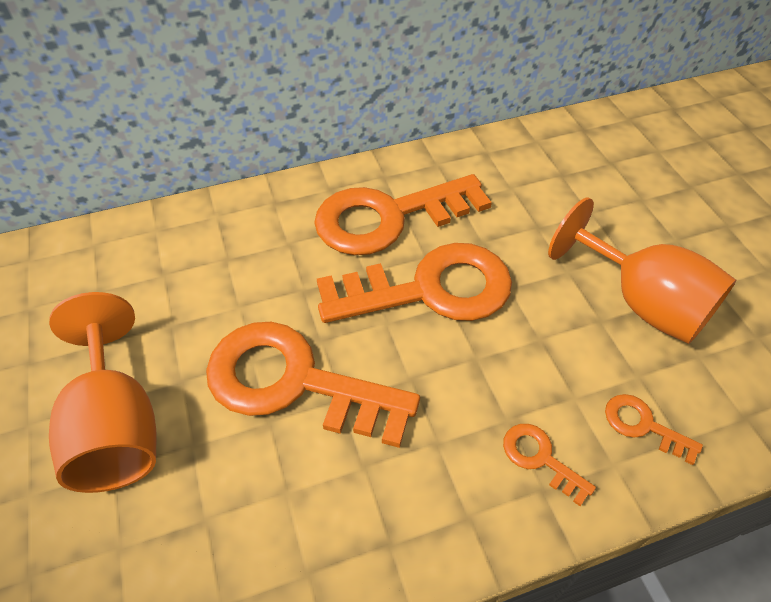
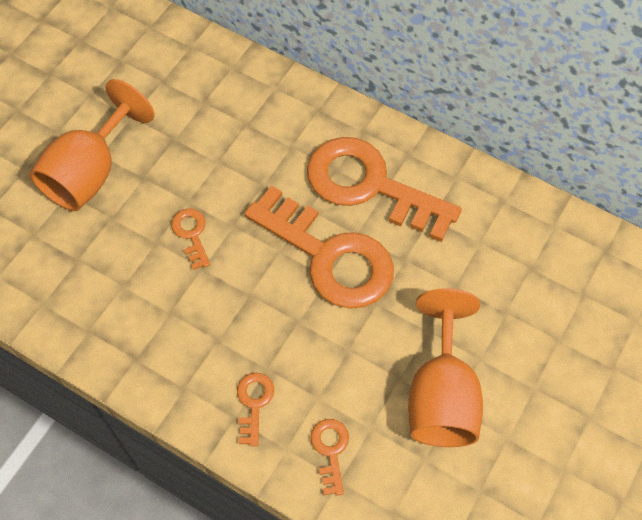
camera: 50 degrees right, 10 degrees up
orange key [206,322,420,448] -> orange key [171,208,210,270], size x0.42

